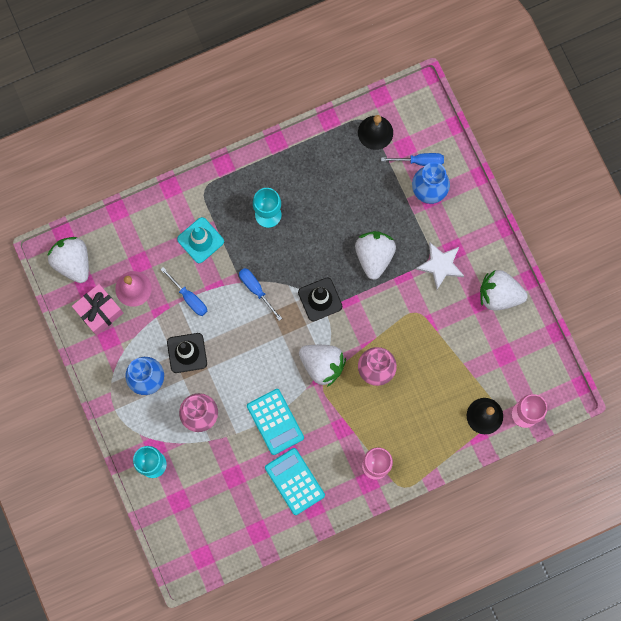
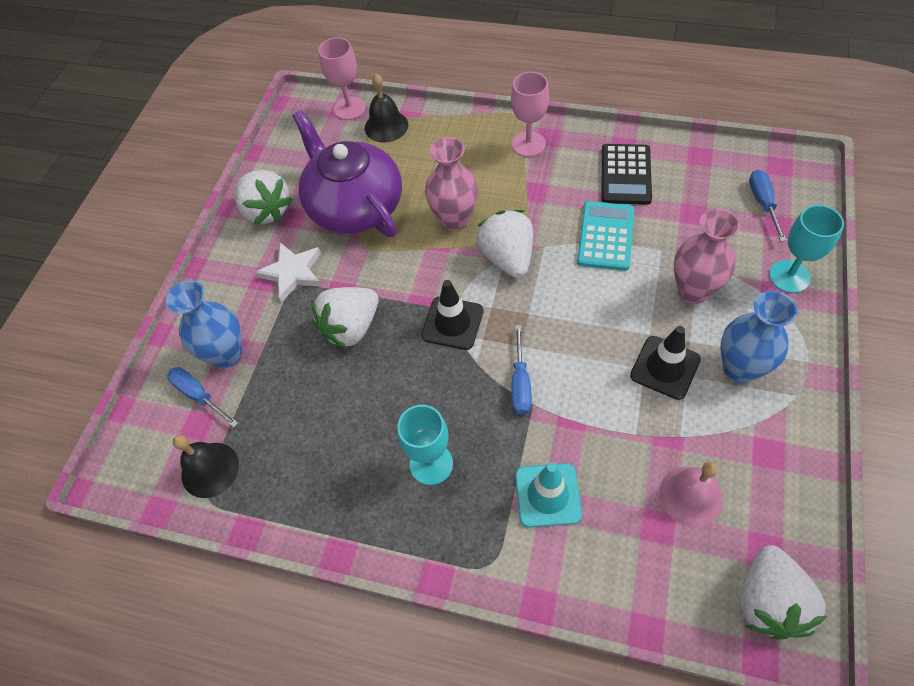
camera: 135 degrees left, 20 degrees down
pink gift [72,284,123,335] -> none
blue screwdriver [160,267,207,316] -> blue screwdriver moved to [749,170,787,242]
turquoise calculator [265,448,325,515] -> black calculator [602,144,652,205]
none -> purple teapot [293,110,402,237]

